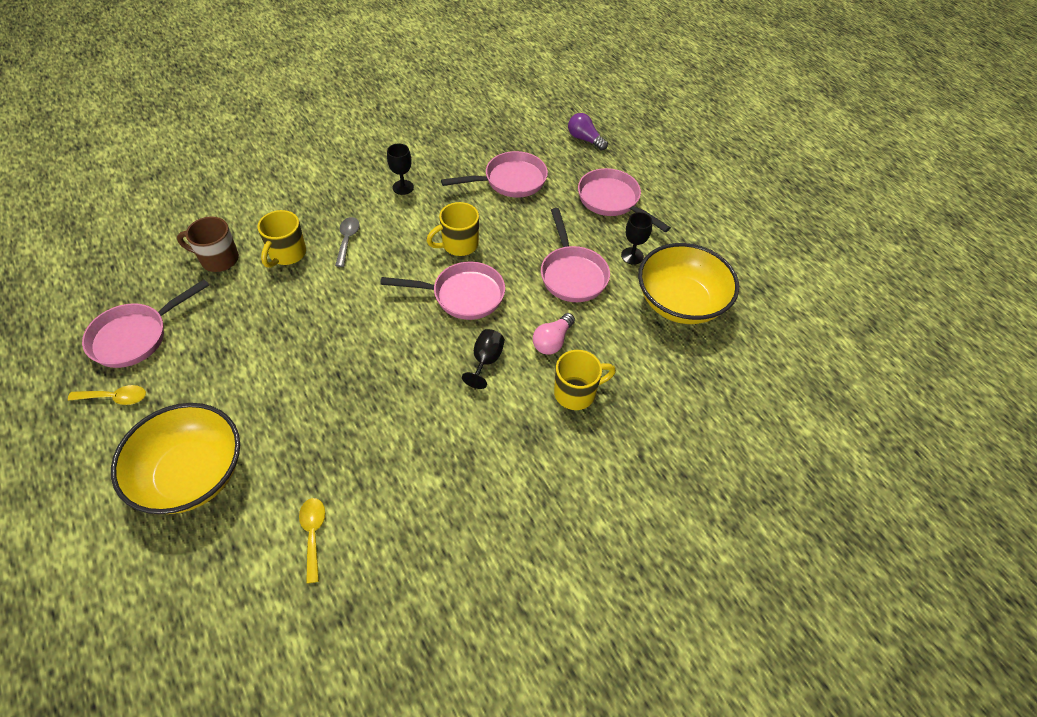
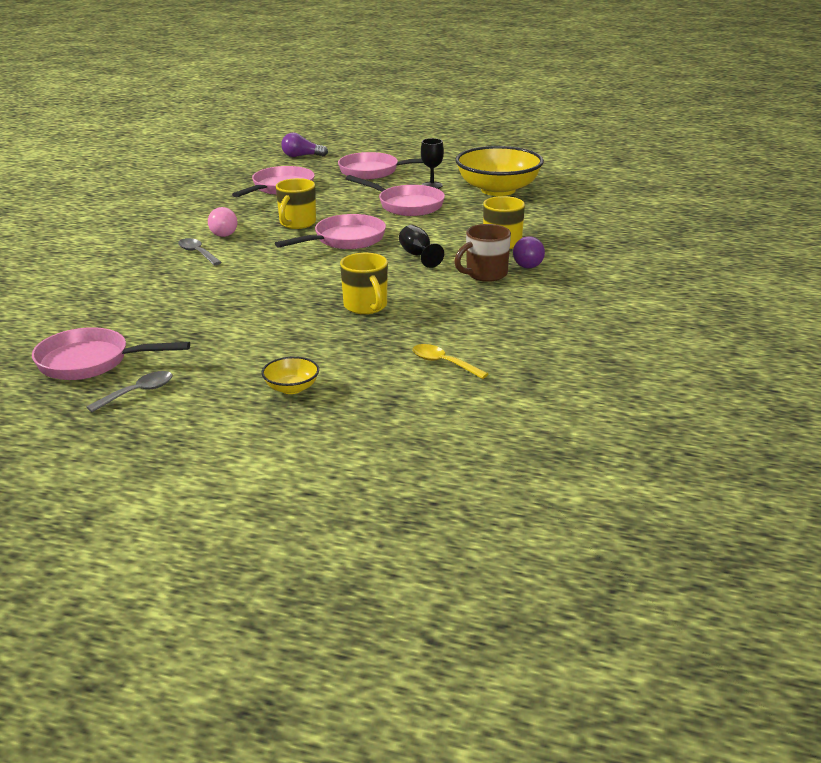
camera: 40 degrees left, 25 degrees down
yellow spoon [68,385,146,405] -> grey spoon [86,371,173,412]
pink pan [82,279,209,368] -> pink pan turned 90 degrees clockwise [32,327,190,380]
yellow bowl [111,403,240,514] -> yellow bowl [261,356,319,394], size x0.44
brown mug [177,216,239,272] -> brown mug moved to [454,224,511,282]
yellow mug [258,210,306,268] -> yellow mug moved to [340,253,388,314]
black goblet [387,143,414,195] -> none
pink light bulb [533,313,575,355] -> pink light bulb moved to [208,207,237,237]
none -> purple light bulb [513,236,545,268]

